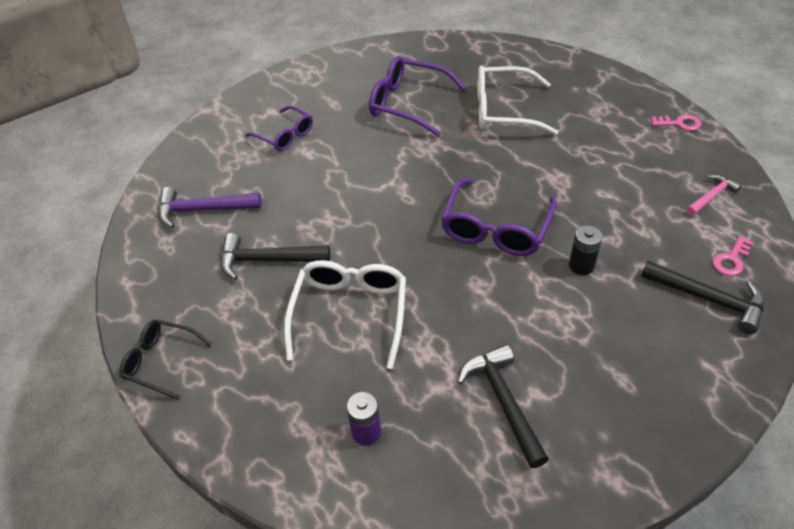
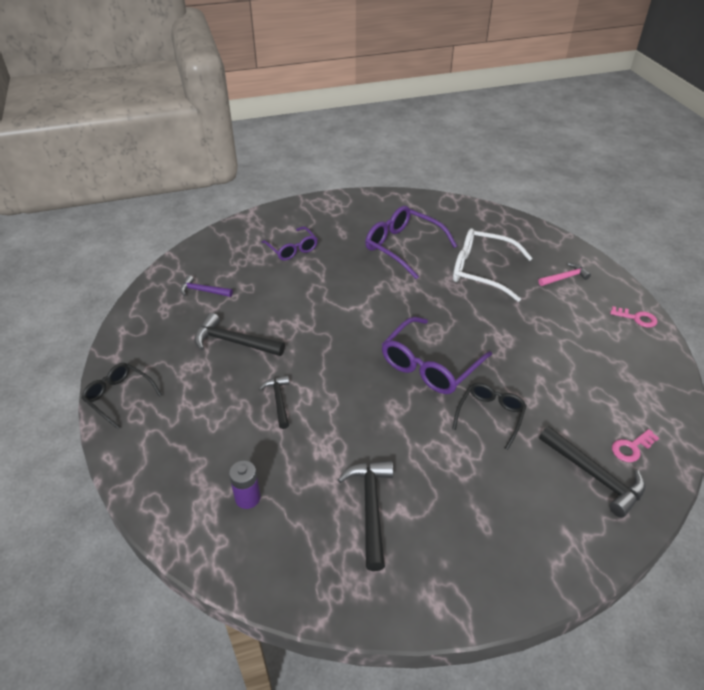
camera: 15 degrees right, 5 degrees down
purple hammer [158,187,261,228] -> purple hammer [180,275,233,297], size x0.63
white glasses [284,260,406,369] -> black hammer [259,375,289,429]
black battery [569,225,602,275] -> black glasses [452,383,527,450]
pink hammer [686,174,742,216] -> pink hammer moved to [538,263,591,286]

